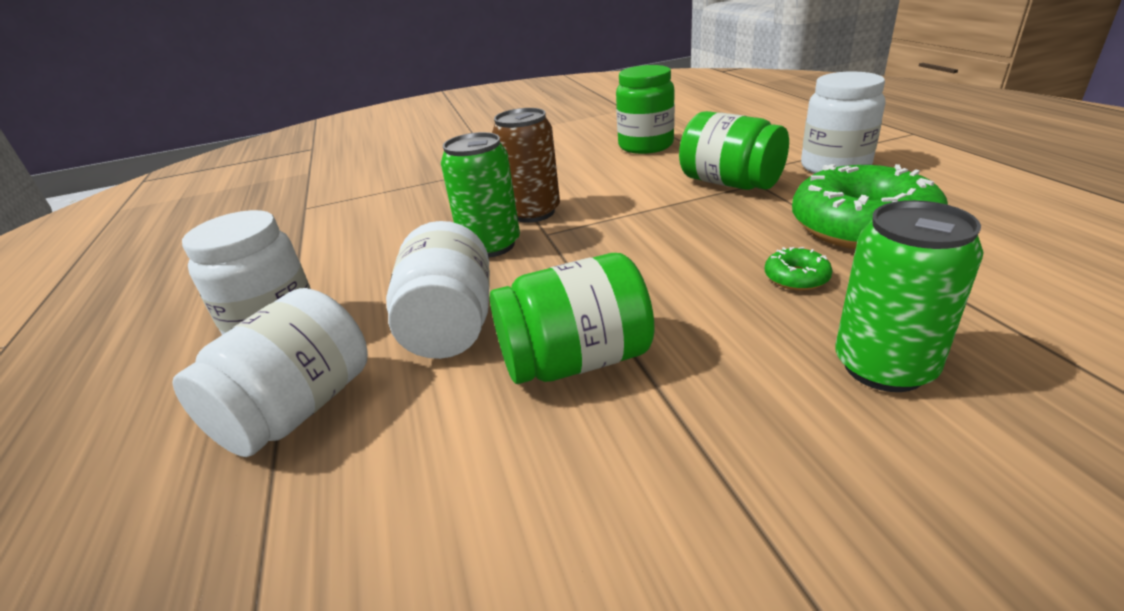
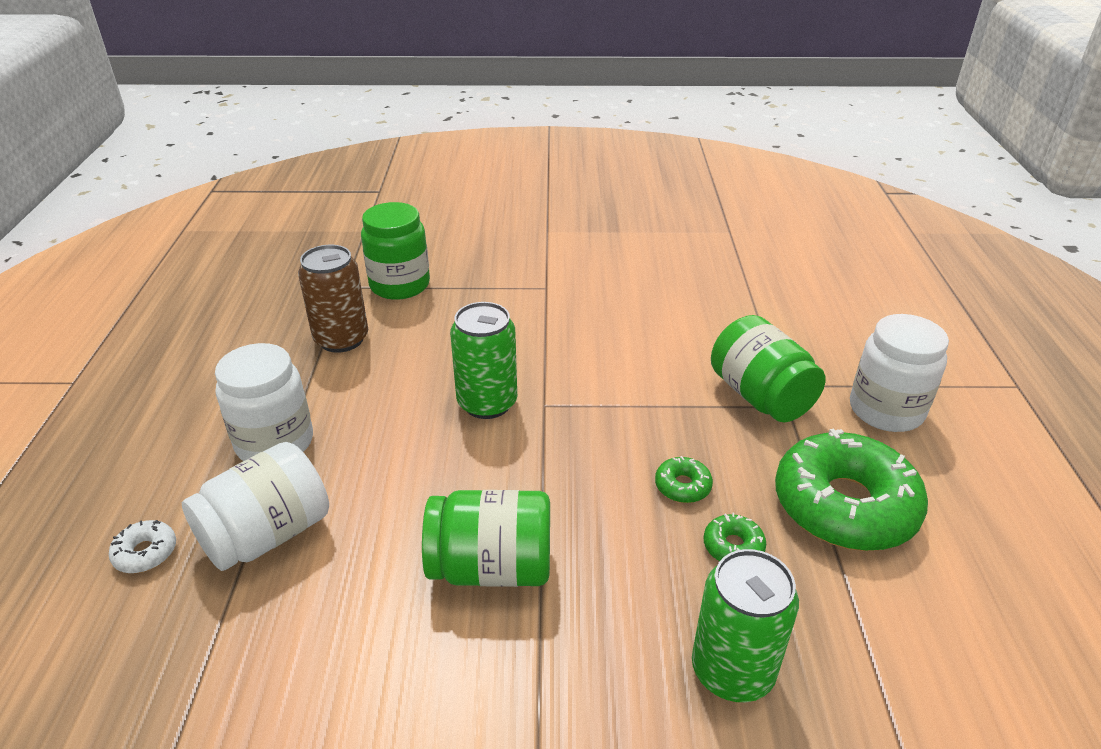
camera: 15 degrees right, 5 degrees up
white jar [386,221,490,359] -> none
brown can [492,108,560,223] -> brown can moved to [298,245,368,353]
green jar [616,65,675,154] -> green jar moved to [361,202,430,300]
none -> white donut [109,520,176,573]
none -> green donut [655,456,713,503]

